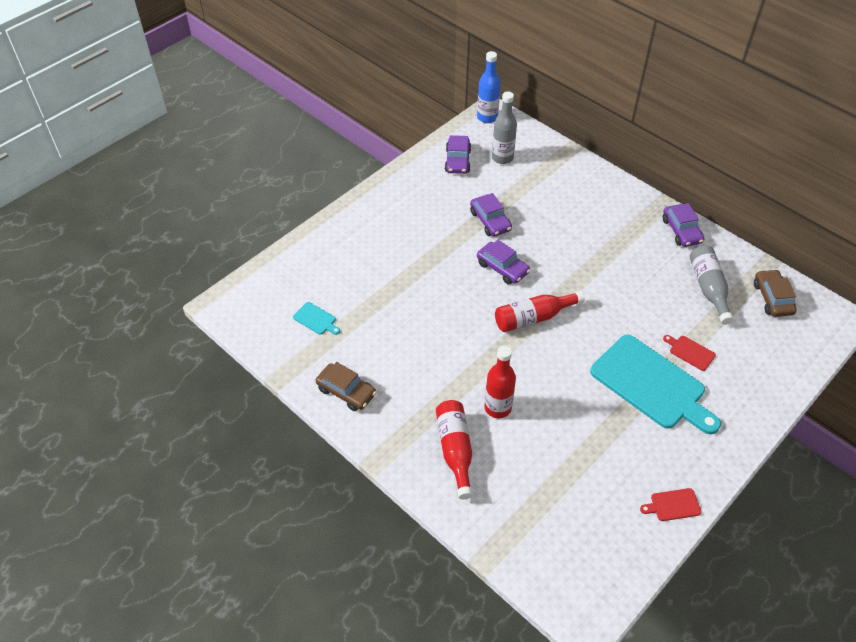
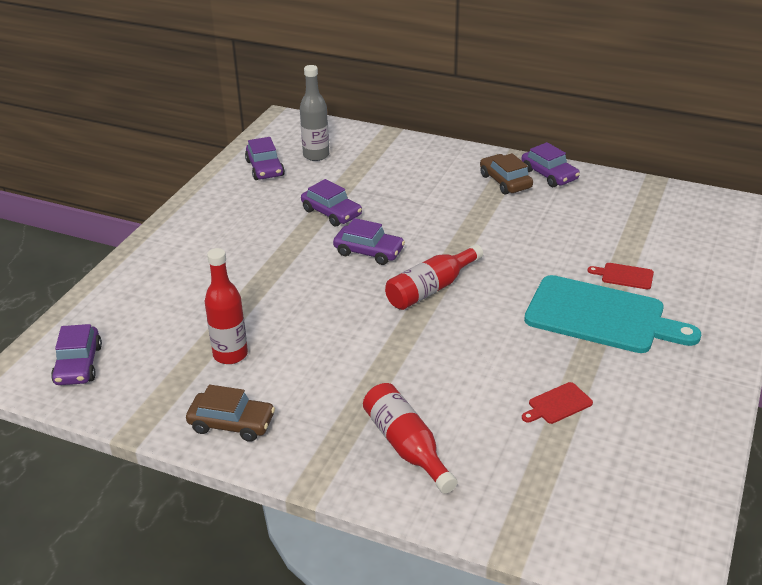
camera: 20 degrees left, 15 degrees down
turquoise cutting board [293,302,340,335] -> none
blue bottle [477,51,501,123] -> none
red bottle [484,346,516,419] -> red bottle moved to [204,248,248,364]
red cutting board [640,488,702,521] -> red cutting board moved to [522,382,593,424]
grey bottle [690,245,734,325] -> none
brown car [754,269,797,317] -> brown car moved to [480,153,533,195]
none -> purple car [51,324,102,385]

